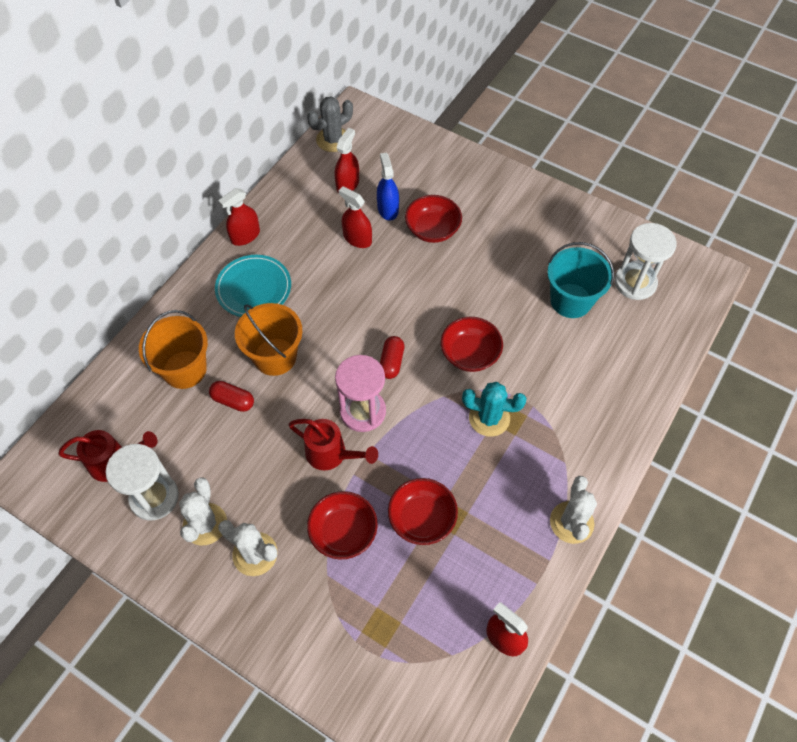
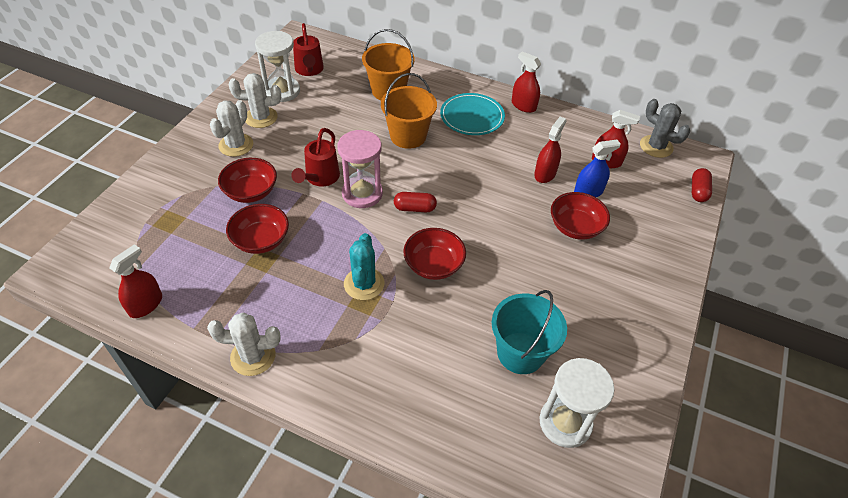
camera: 80 degrees right, 10 degrees down
red capsule [209,381,254,412] -> red capsule moved to [692,168,712,202]

